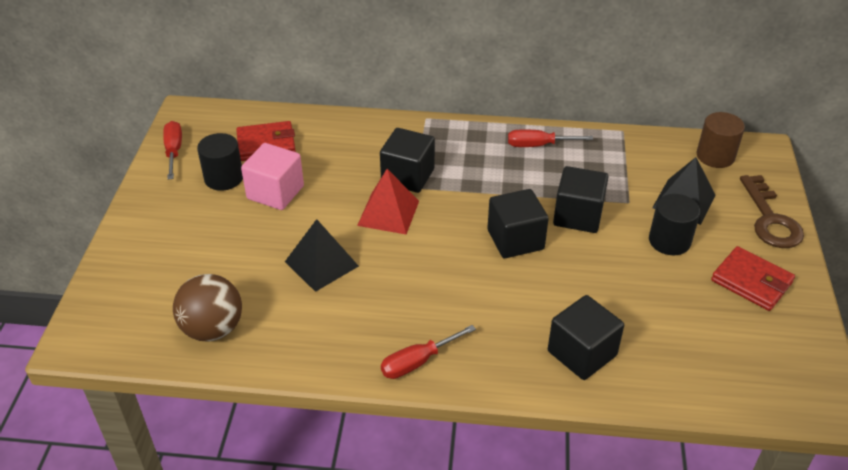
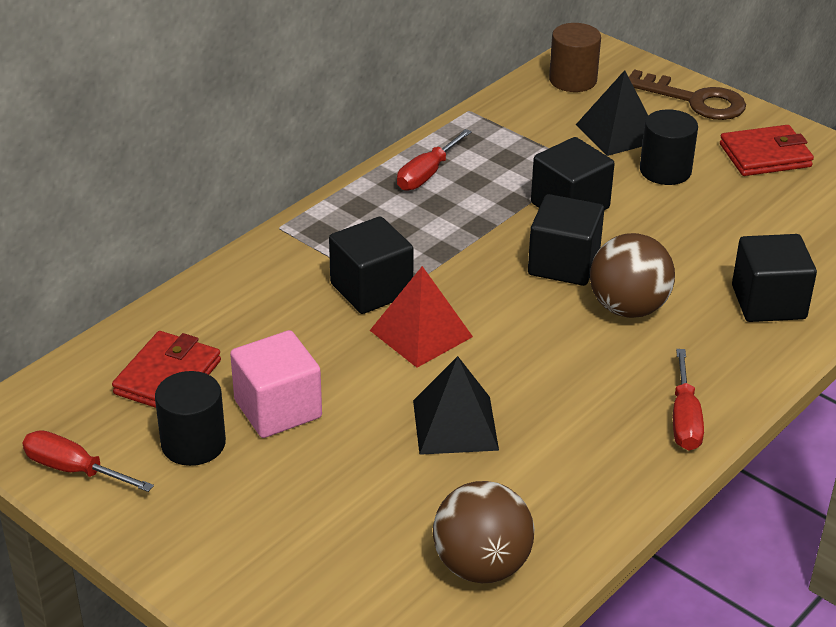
camera: 55 degrees left, 5 degrees down
none -> brown ball [590,233,675,318]

